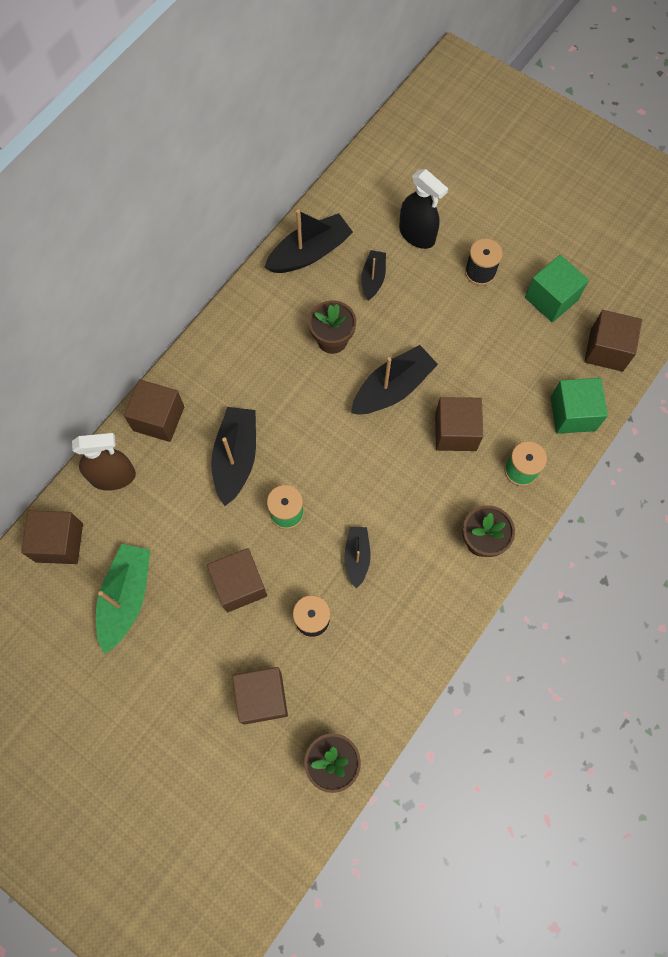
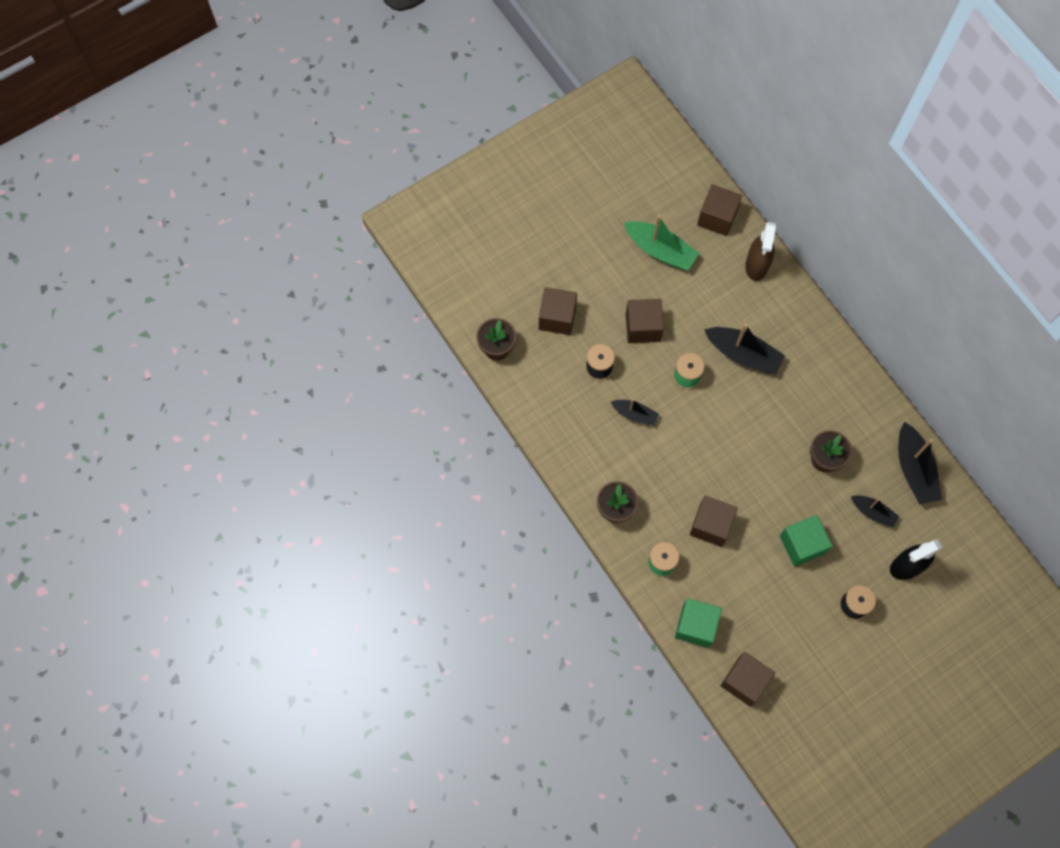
camera: 110 degrees right, 0 degrees up
brown cube [124,379,184,442] -> none
black boat [351,345,438,415] -> none
green cube [525,255,589,323] -> green cube moved to [780,515,832,567]

